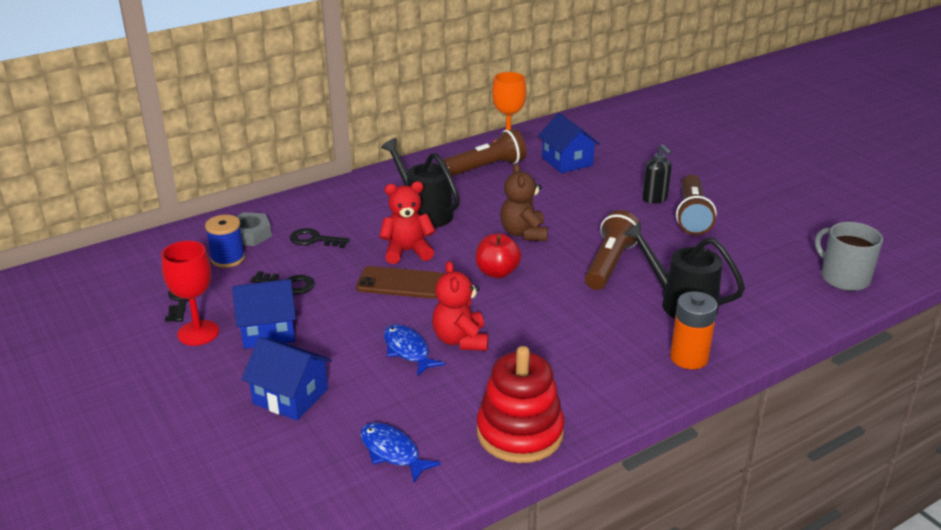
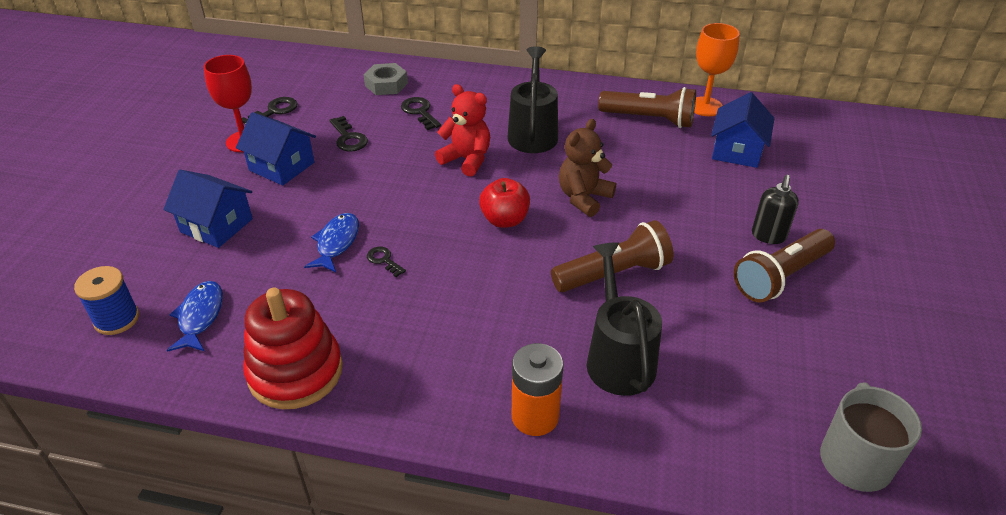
camera: 45 degrees right, 10 degrees up
blue spool [205,215,245,268] -> blue spool moved to [74,266,139,335]
blue house [241,337,332,420] -> blue house turned 45 degrees counterclockwise [163,170,253,248]
brown phone [356,266,444,299] -> none
red teddy bear [432,261,488,351] -> black key [367,247,406,277]

